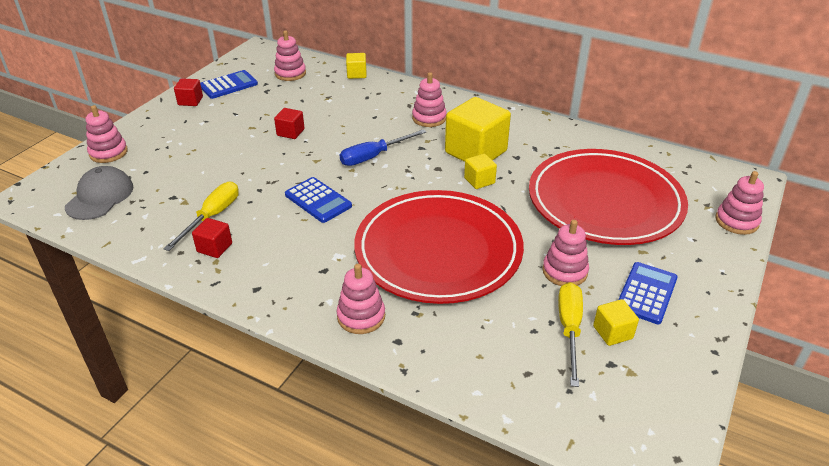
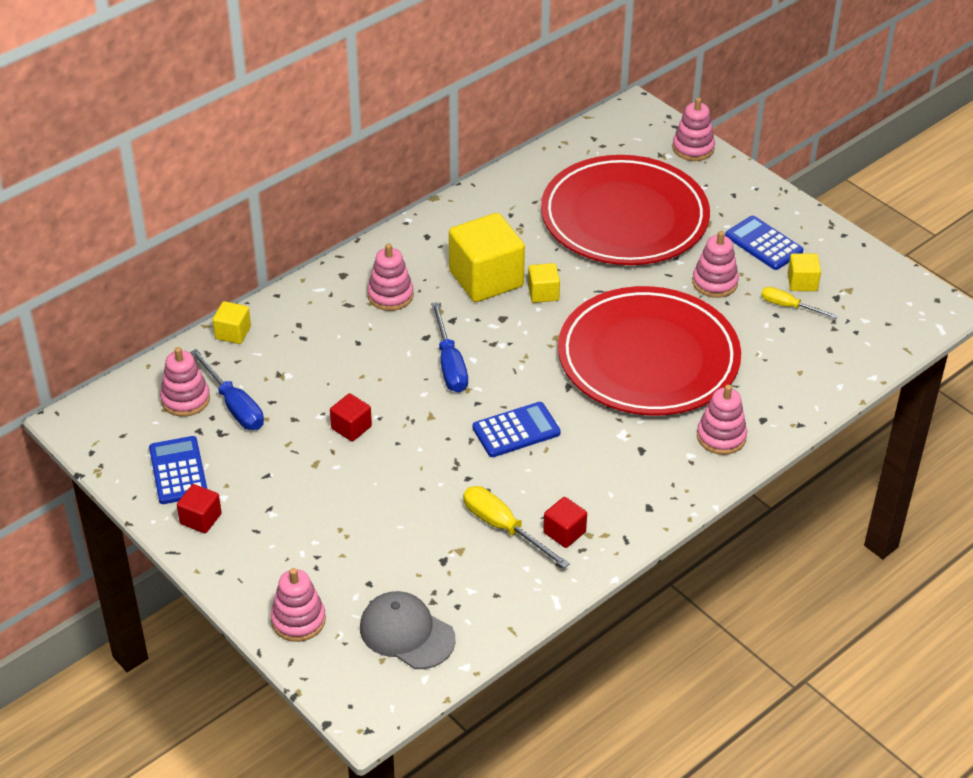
camera: 70 degrees left, 5 degrees up
yellow screwdriver [558,282,583,387] -> yellow screwdriver [761,287,838,318], size x0.65
none -> blue screwdriver [190,349,264,430]

